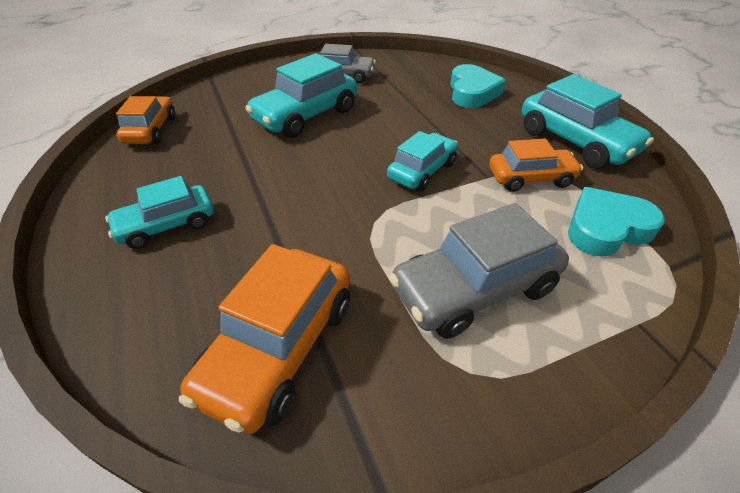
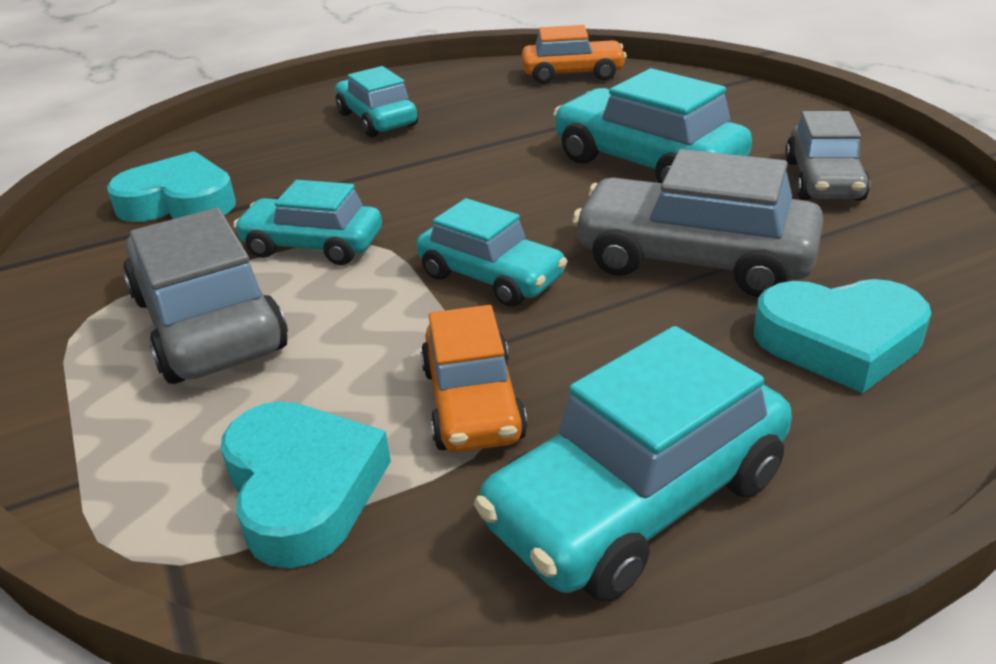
camera: 90 degrees right, 10 degrees down
orange car [179,244,350,434] -> turquoise heart [107,151,236,222]
none -> turquoise car [233,180,382,265]
none -> grey car [572,149,824,298]

